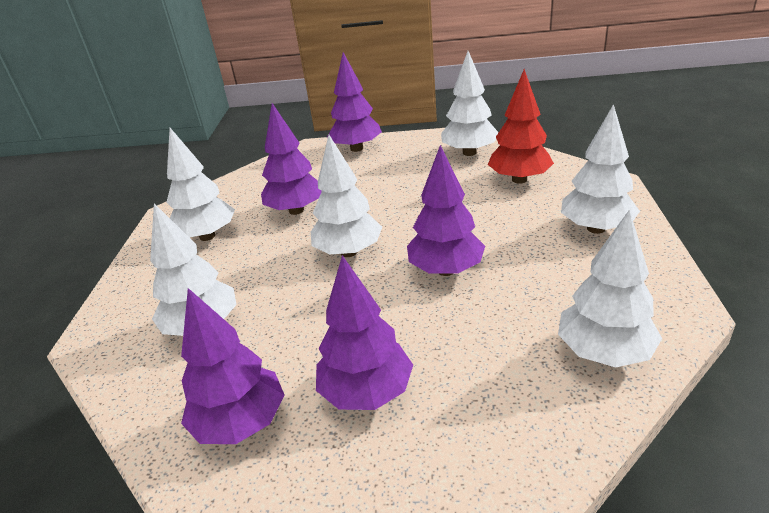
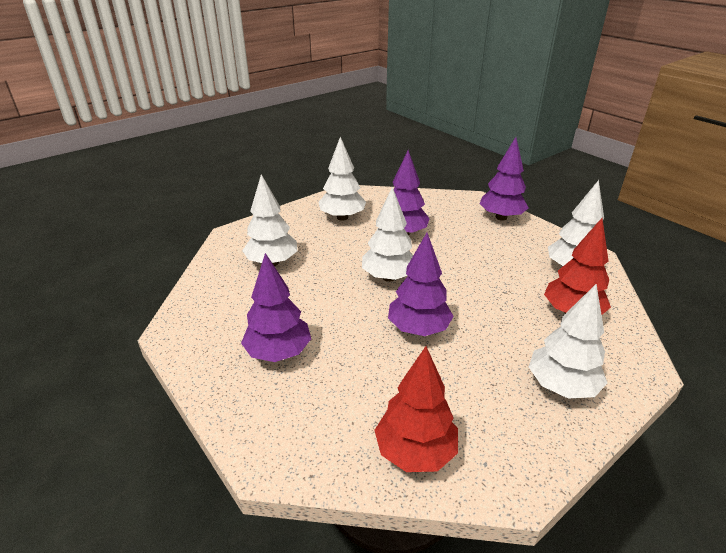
camera: 45 degrees right, 0 degrees up
purple tree [181,288,285,444] -> none
white tree [558,210,662,367] -> red tree [374,346,458,472]

